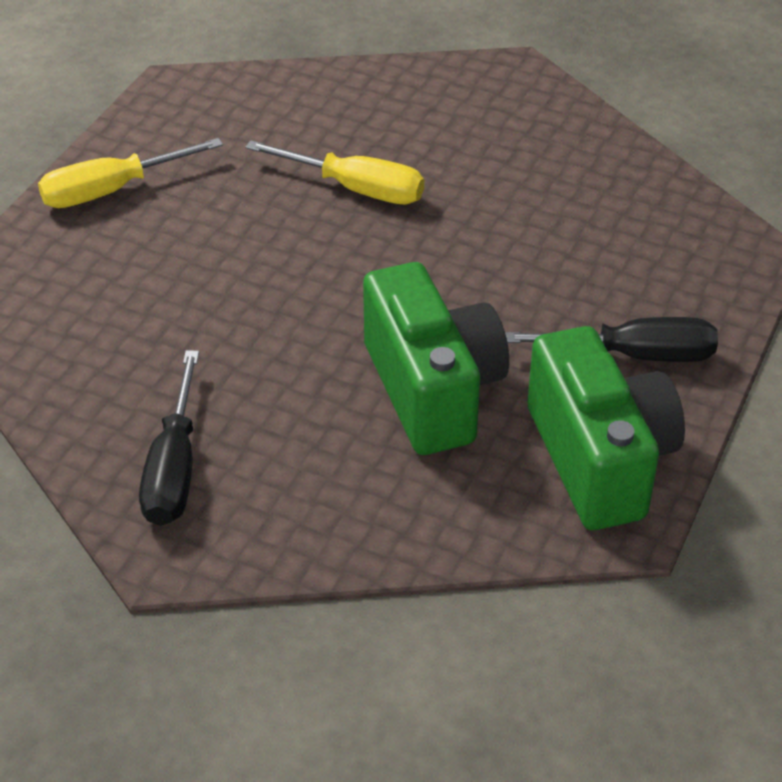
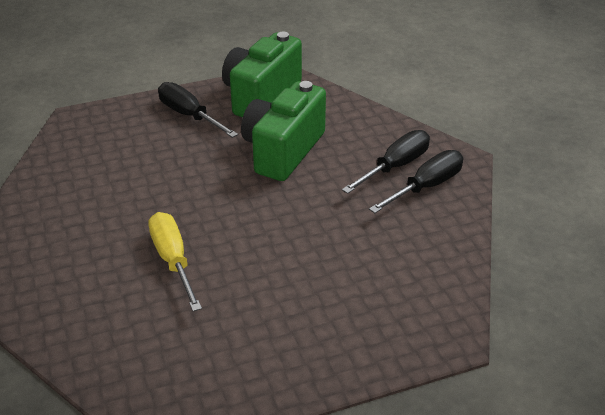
camera: 135 degrees left, 5 degrees down
yellow screwdriver [38,138,223,208] -> none
none -> black screwdriver [342,130,430,194]

